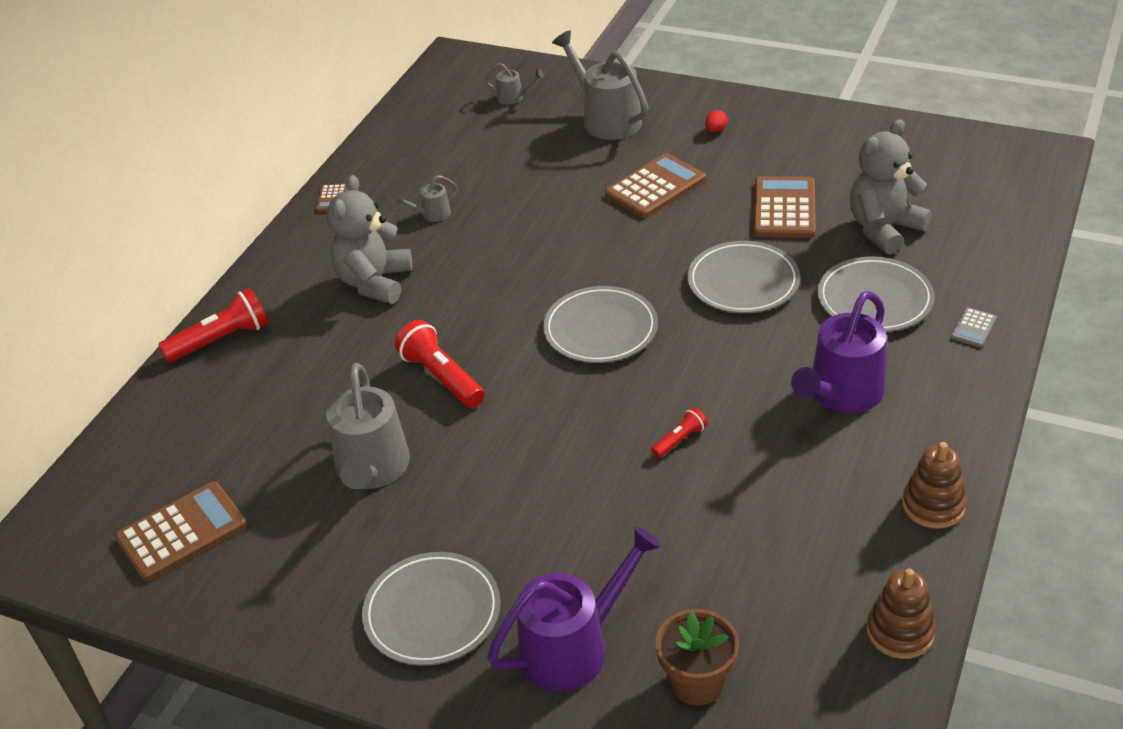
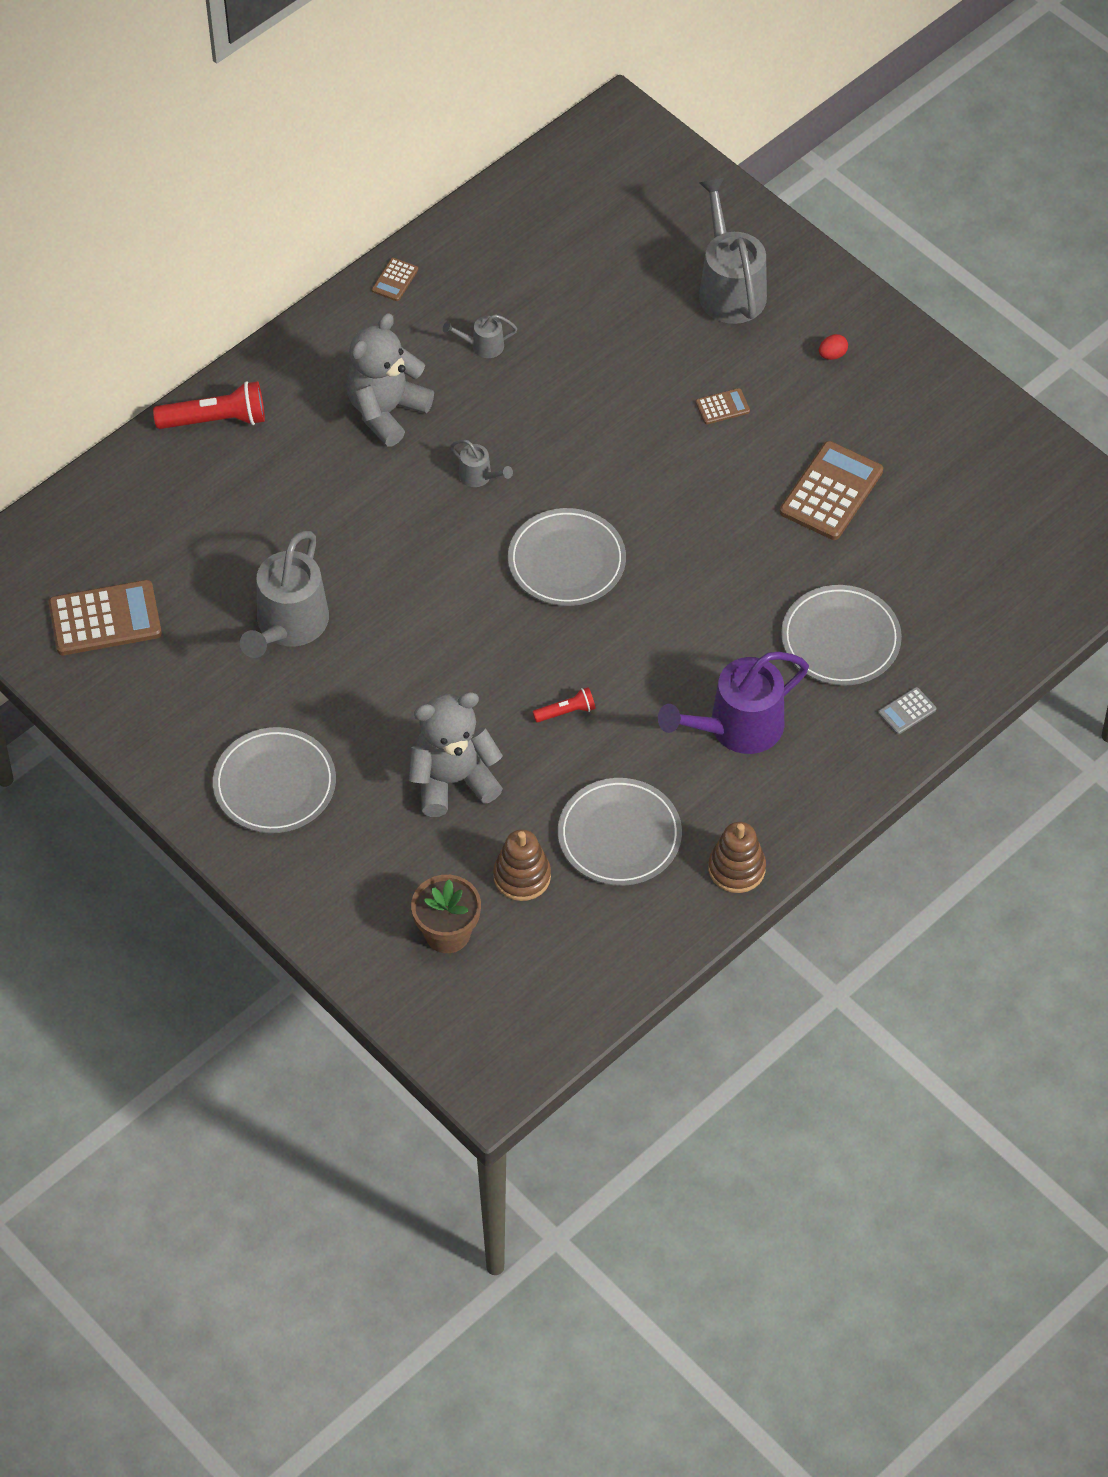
camera: 20 degrees right, 15 degrees up
red flashlight [395,320,484,408] -> none
grey watering can [485,63,544,105] -> grey watering can moved to [450,440,513,487]
purple watering can [487,526,662,692] -> none
brown calculator [605,153,706,218] -> brown calculator [696,388,750,424], size x0.48
grey plate [687,241,800,313] -> grey plate moved to [558,778,682,886]
grey teddy bear [850,119,932,255] -> grey teddy bear moved to [409,692,503,817]
brown stacking toy [867,568,936,659] -> brown stacking toy moved to [493,830,551,901]

